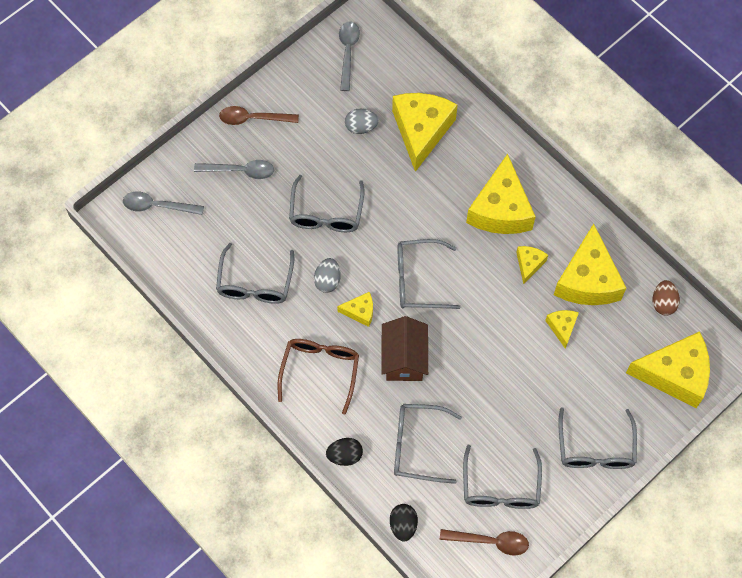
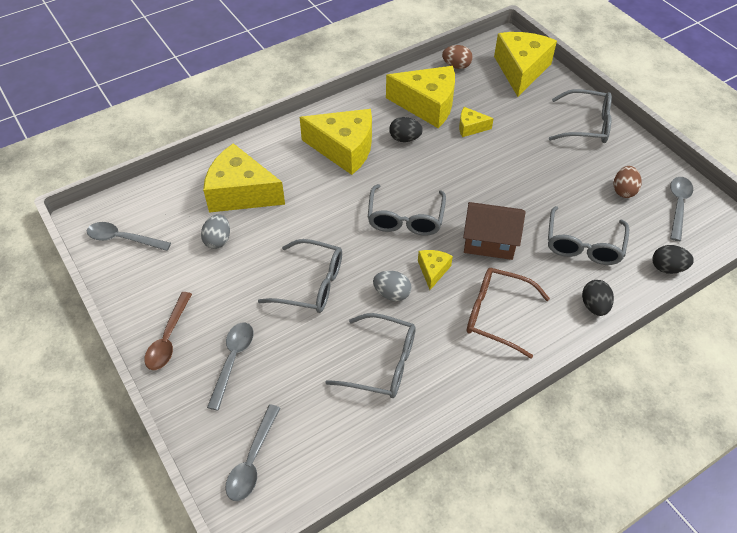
camera: 80 degrees left, 15 degrees down
brown spoon [440,529,529,555] -> grey spoon [670,177,693,241]
grey glasses [463,445,542,509] -> brown egg [614,166,642,198]
yellow cheese [516,246,548,284] -> black egg [389,117,423,142]

